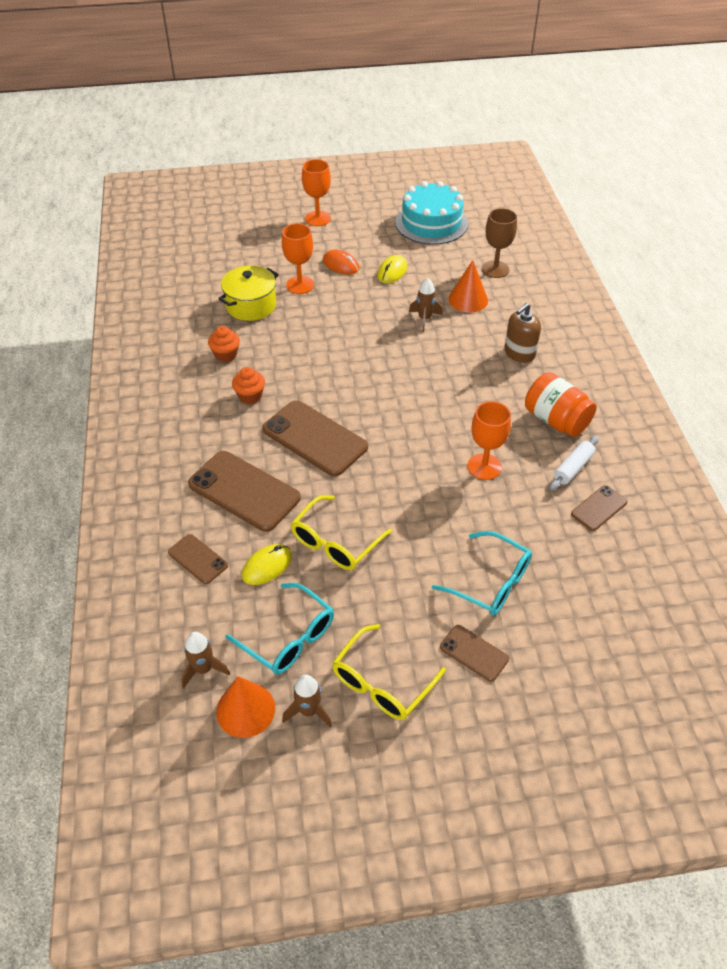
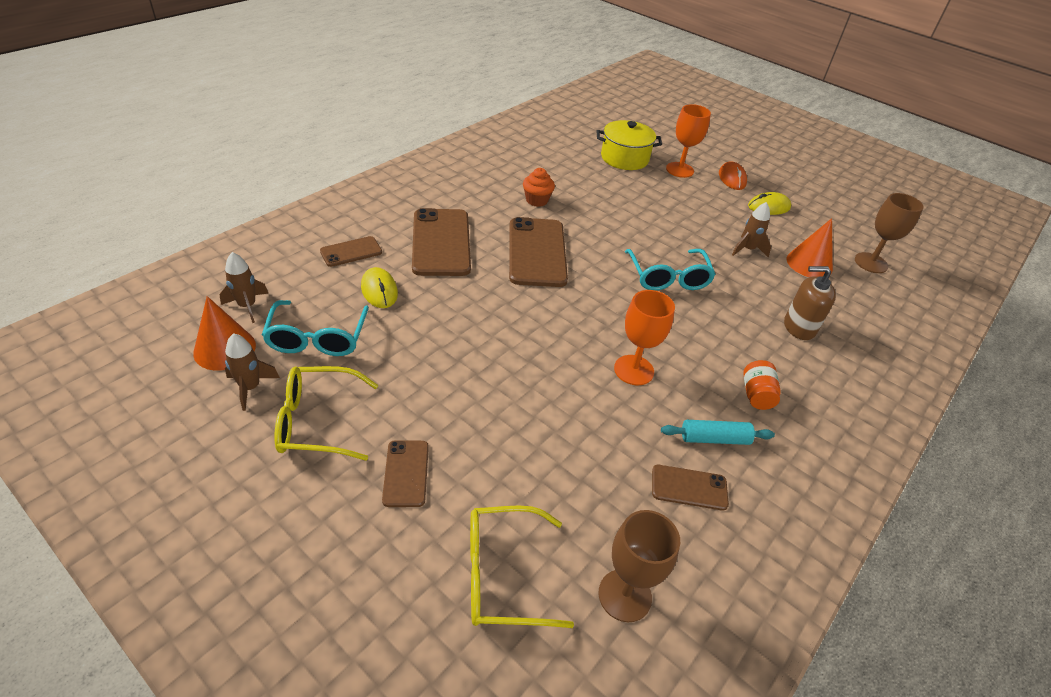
camera: 45 degrees right, 5 degrees down
brown phone [168,534,228,584] -> brown phone turned 60 degrees clockwise [320,236,382,267]
orange cupcake [208,326,240,362] -> none
yellow mouse [242,544,292,585] -> yellow mouse turned 60 degrees clockwise [361,267,398,308]
yellow glasses [291,495,392,570] -> yellow glasses moved to [470,506,574,628]
orange goblet [302,159,331,226] -> none
turquoise cake [395,181,468,245] -> none
turquoise glasses [432,531,532,616] -> turquoise glasses moved to [625,249,716,290]
orange jar [525,372,597,437] -> orange jar [743,360,781,410], size x0.57
white rolling pin [550,436,599,490] -> turquoise rolling pin [661,420,775,445]
none -> brown goblet [599,510,680,622]

